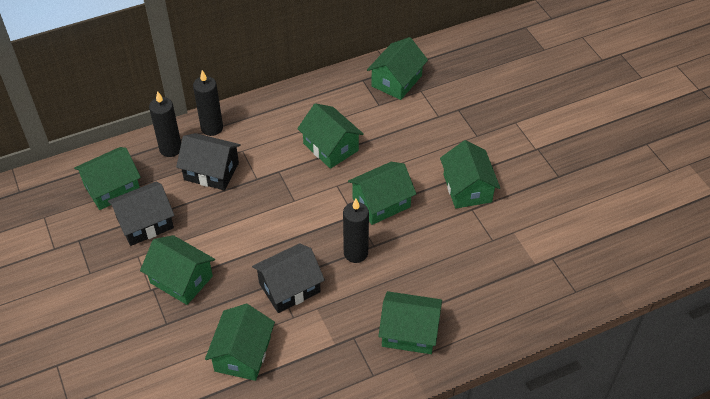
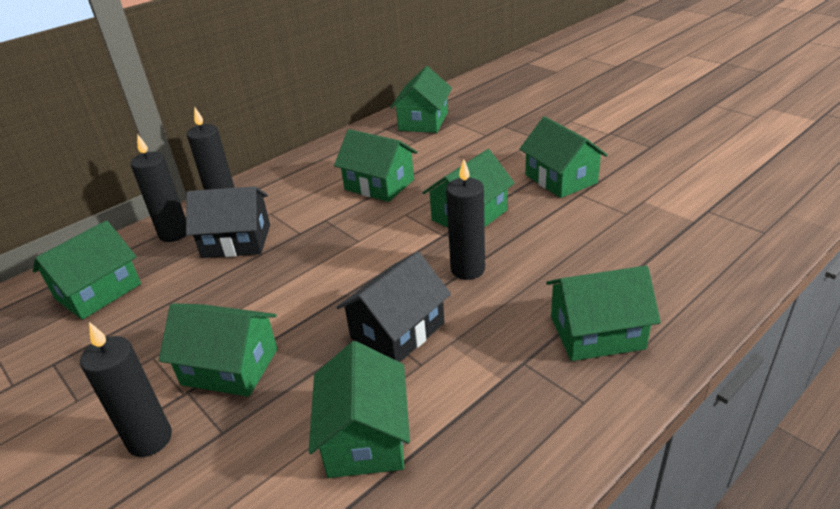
camera: 15 degrees left, 15 degrees down
black house [108,182,174,246] -> none
none -> black candle [80,322,172,457]

